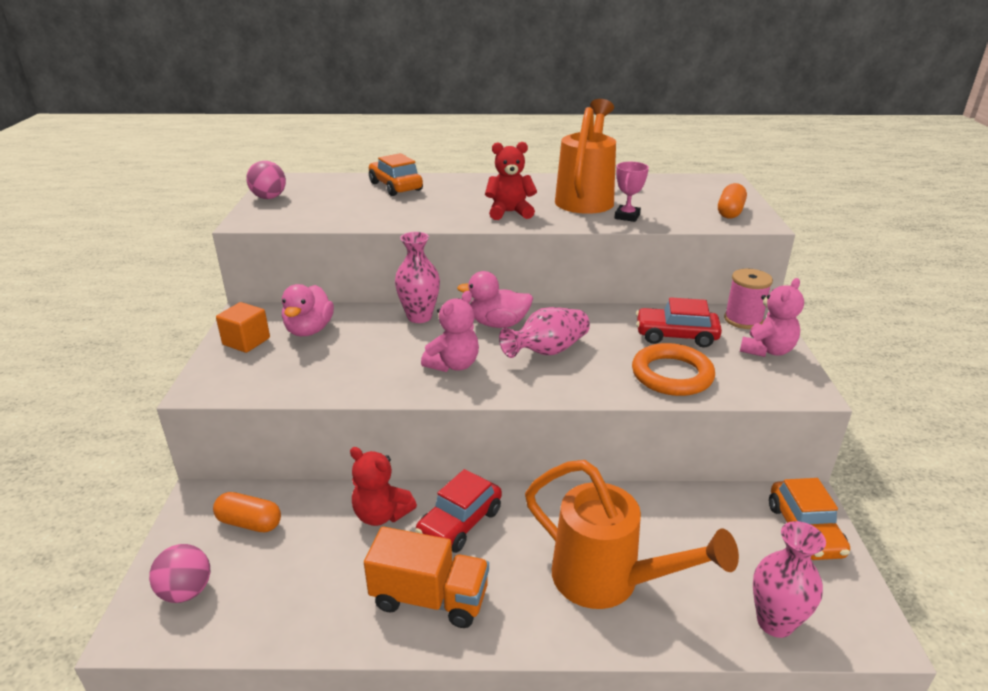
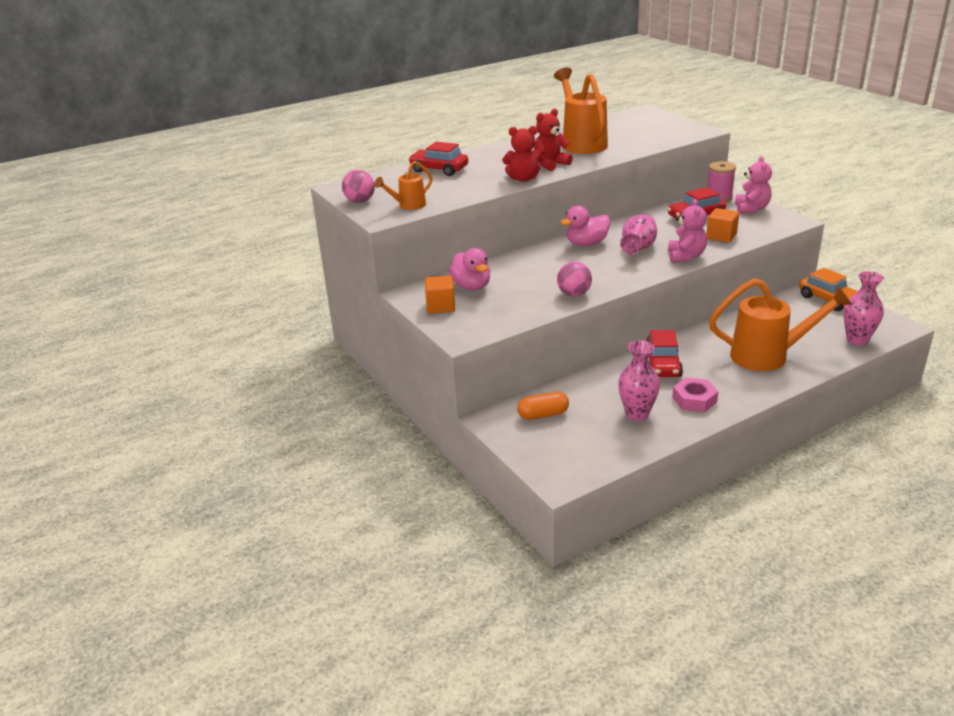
camera: 30 degrees left, 0 degrees up
pink ball [149,544,210,603] -> pink ball moved to [557,262,592,297]
red teddy bear [350,447,417,526] -> red teddy bear moved to [502,126,544,182]
orange truck [364,527,489,628] -> pink nut [672,378,718,412]
orange car [369,153,423,196] -> red car [408,142,468,176]
pink vase [395,232,440,323] -> pink vase moved to [618,340,660,421]
pink teddy bear [421,291,479,372] -> pink teddy bear moved to [668,199,707,263]
pink trophy [615,162,649,222] -> none
orange ring [632,343,715,396] -> orange cube [706,208,739,243]
orange capsule [718,183,747,218] -> none
none -> orange watering can [374,161,432,210]

